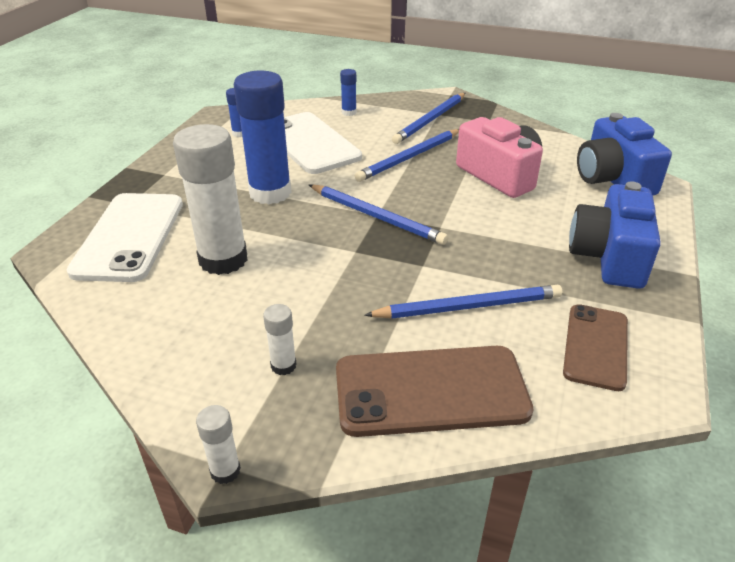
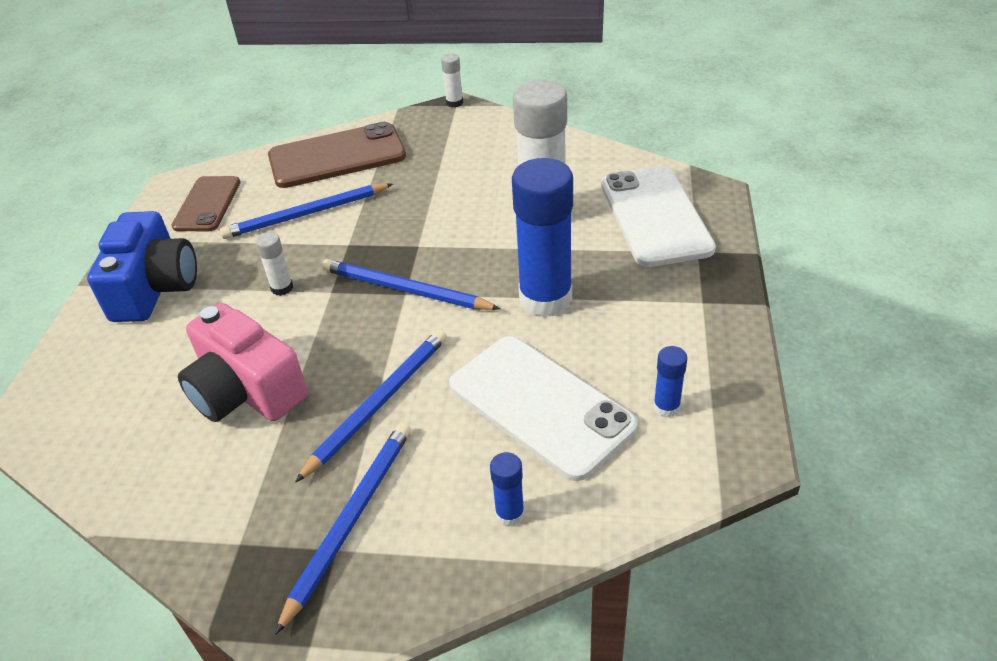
camera: 170 degrees right, 5 degrees up
white glue stick [263,304,297,375] -> white glue stick moved to [255,232,293,296]
blue camera [577,113,672,195] -> none

